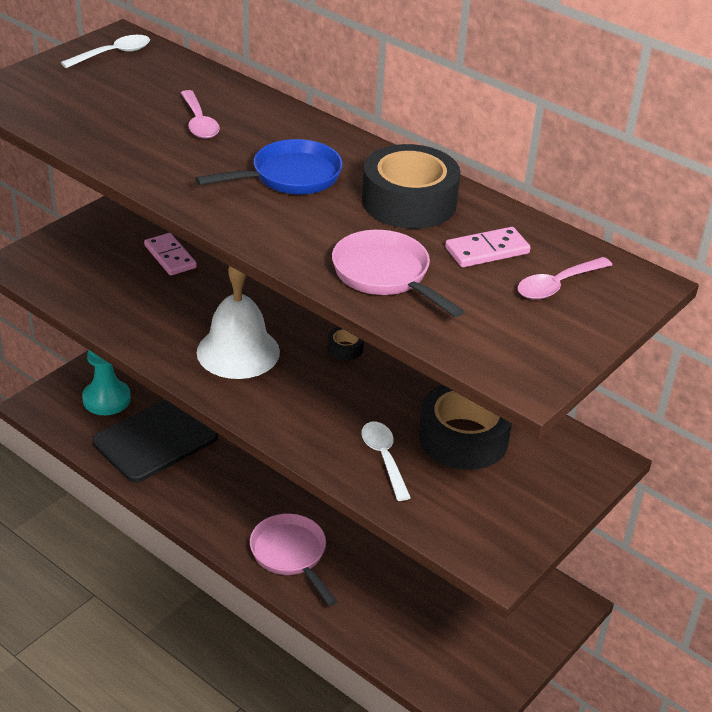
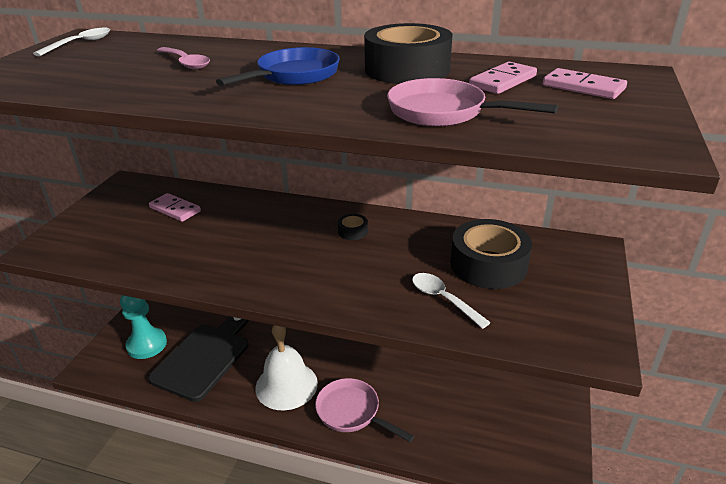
camera: 20 degrees left, 5 degrees down
white bell [197,266,280,379] -> white bell moved to [255,325,318,411]
pink spoon [517,257,612,300] -> pink domino [543,68,627,99]

